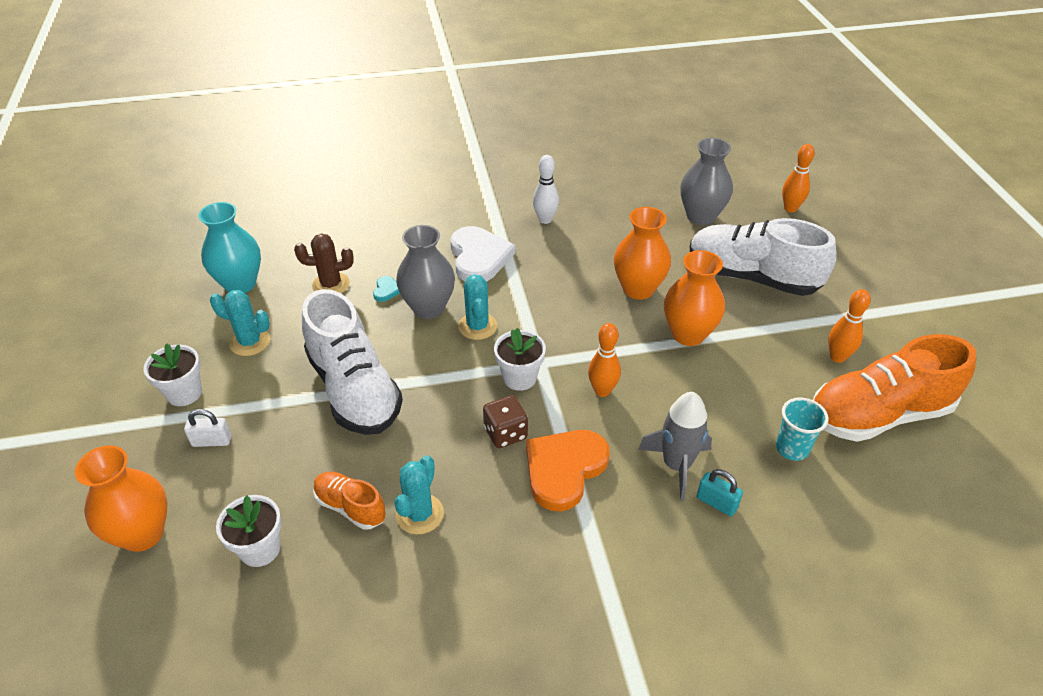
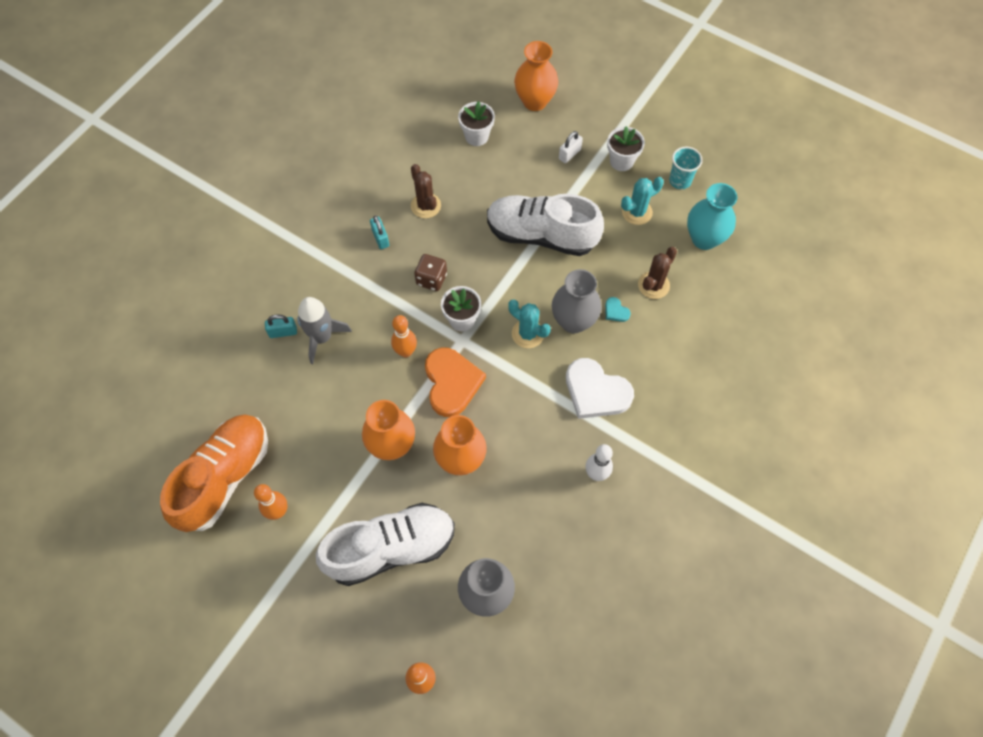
camera: 135 degrees right, 20 degrees up
orange shoe [313,472,386,530] -> none
turquoise cactus [394,455,444,534] -> brown cactus [411,164,441,218]
orange heart [526,430,610,511] -> orange heart moved to [425,347,486,417]
turquoise cup [776,398,829,461] -> turquoise cup moved to [669,147,703,189]
none -> turquoise padlock [370,216,389,249]

